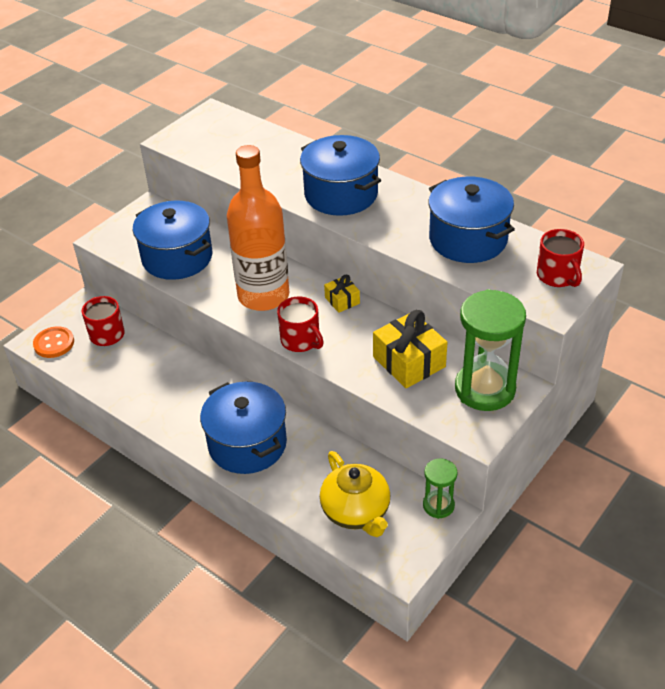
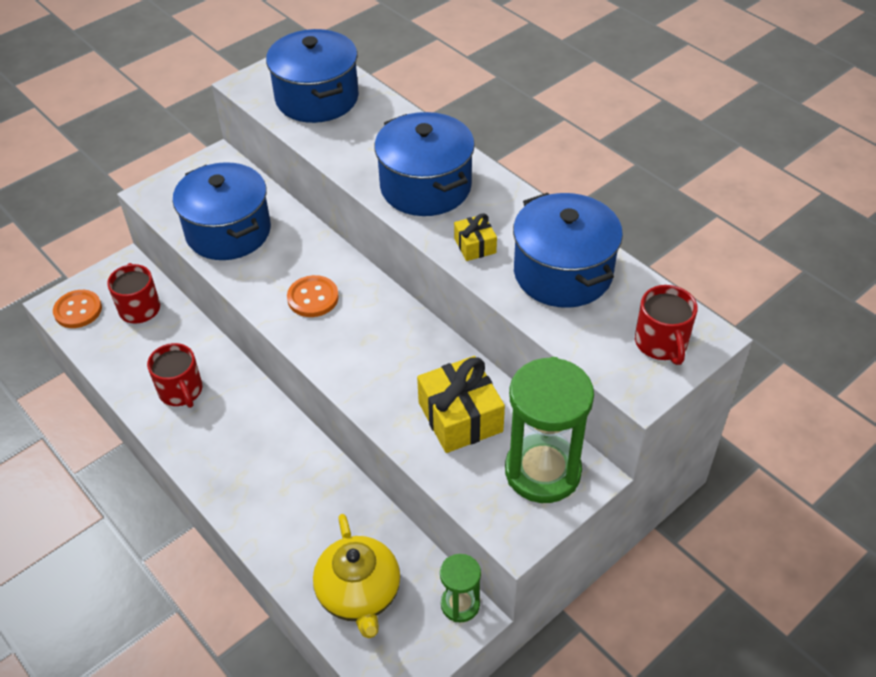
camera: 10 degrees right, 5 degrees up
blue pot [200,382,287,474] -> blue pot moved to [266,29,359,123]
orange bottle [227,145,289,311] -> orange button [287,275,339,317]
red mug [277,296,324,352] -> red mug moved to [147,343,203,408]
yellow gift [324,275,360,313] -> yellow gift moved to [454,213,497,261]

